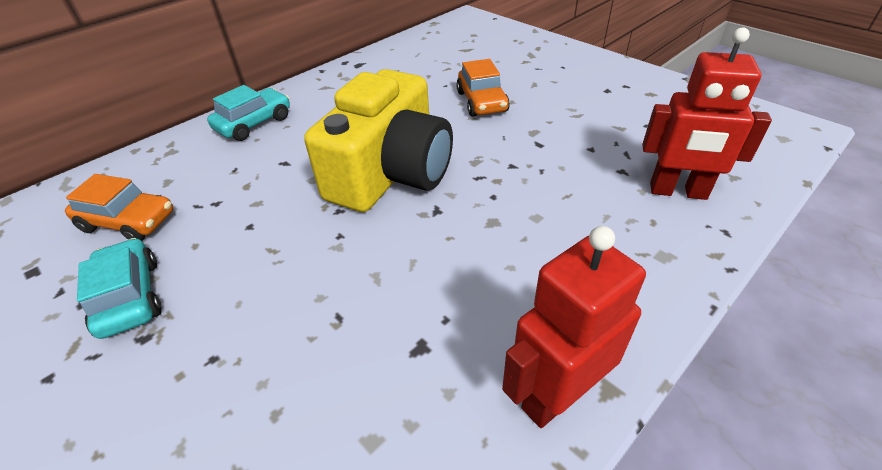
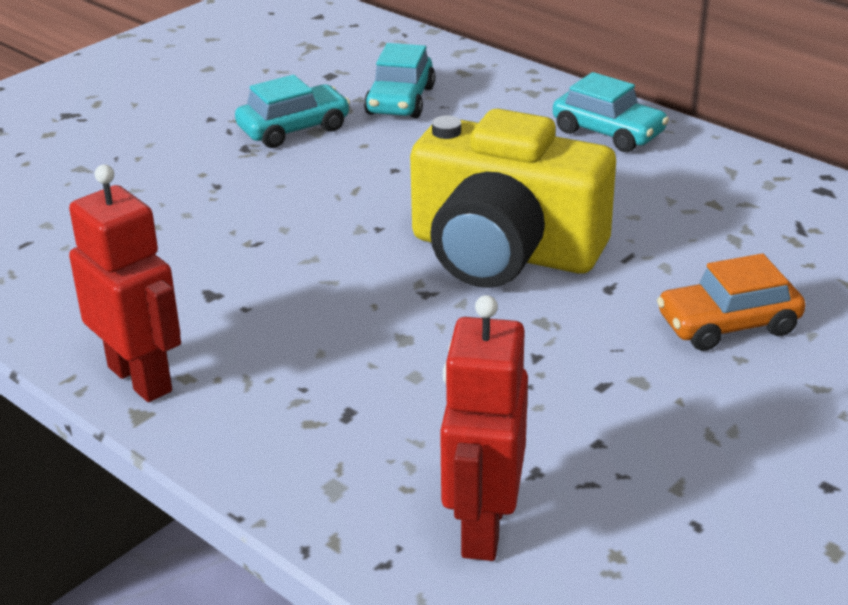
camera: 85 degrees right, 10 degrees down
orange car [65,174,173,241] -> turquoise car [364,43,435,118]

